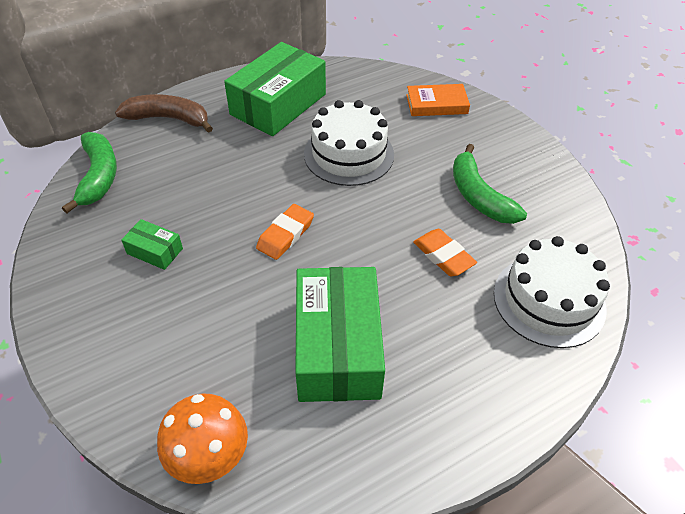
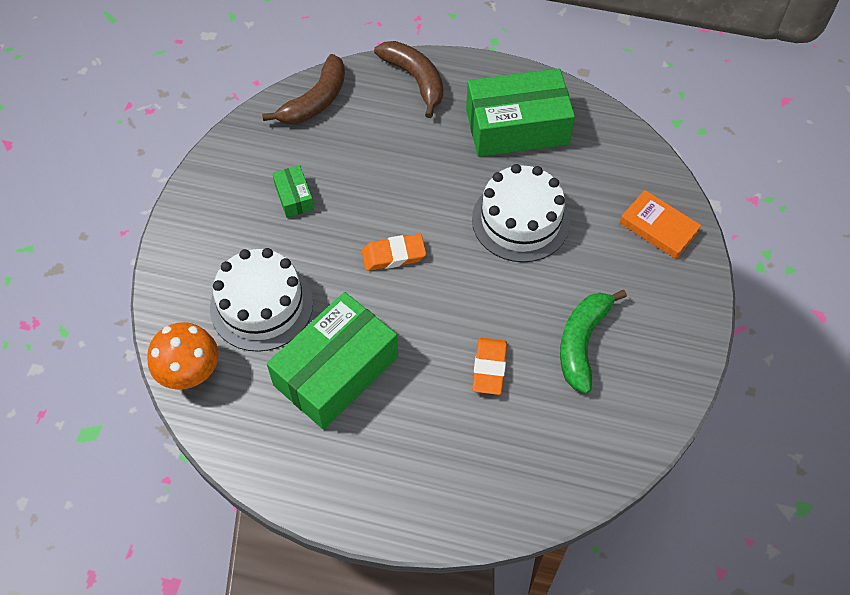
camera: 45 degrees right, 10 degrees up
green banana [62,132,117,213] -> brown banana [262,54,345,124]
white cake [494,236,610,348] -> white cake moved to [210,248,313,352]

